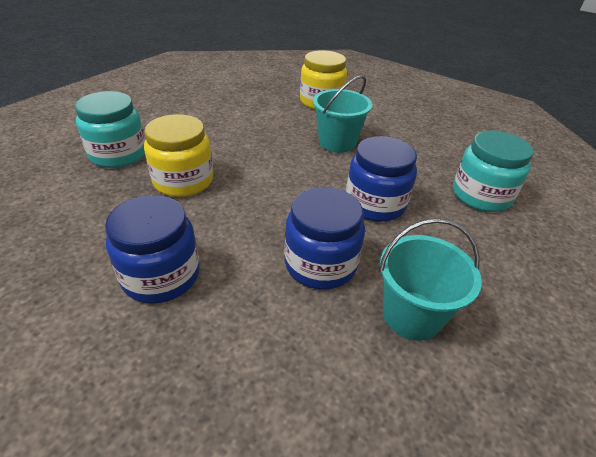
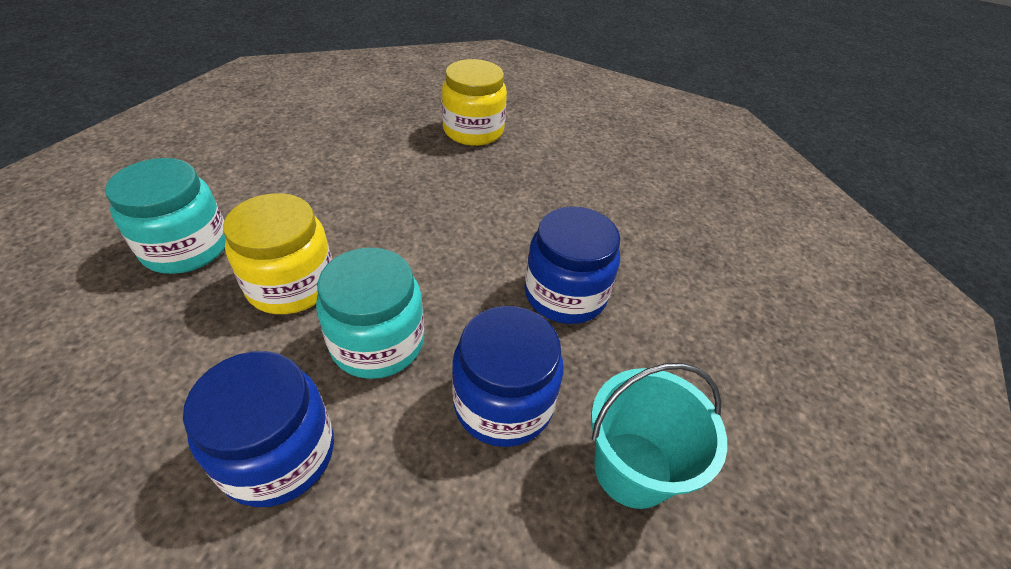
camera: 10 degrees left, 5 degrees up
turquoise bucket [313,75,372,153] -> none
turquoise jar [453,131,533,212] -> turquoise jar moved to [316,247,424,379]

